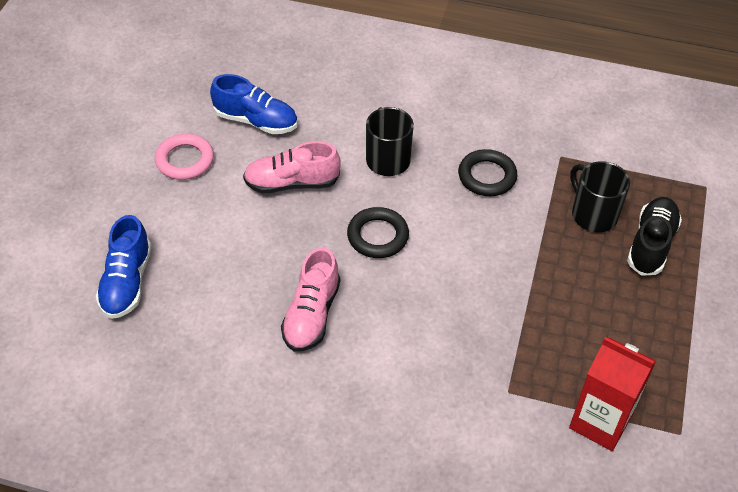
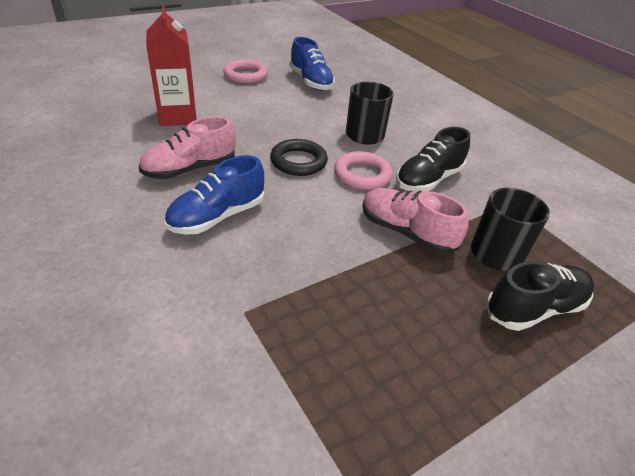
camera: 40 degrees right, 10 degrees down
blue shoe [96,215,152,319] -> blue shoe moved to [164,155,264,235]
pink shoe [243,141,341,193] -> pink shoe moved to [362,188,469,254]
black ring [458,149,517,196] -> black shoe [396,127,470,192]
red carton [569,337,656,451] -> red carton moved to [146,5,197,126]
none -> pink ring [334,151,392,190]

